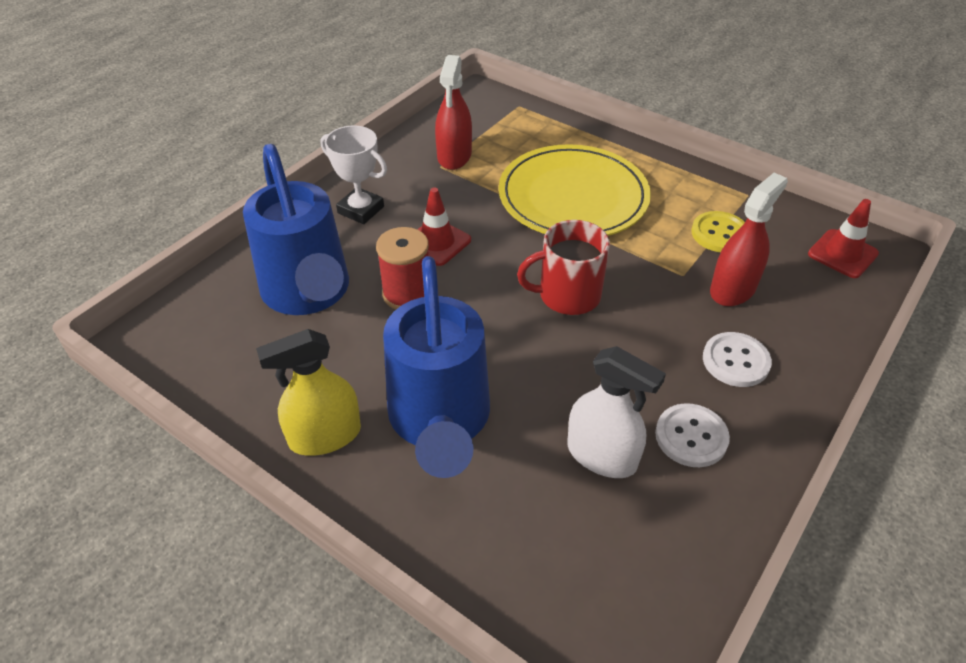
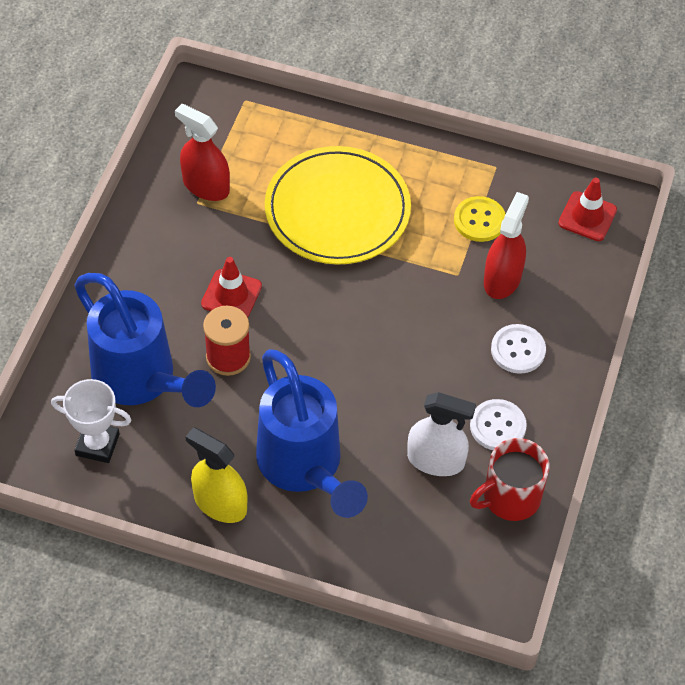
camera: 20 degrees left, 10 degrees up
yellow spray bottle [256,329,361,456] -> yellow spray bottle turned 75 degrees clockwise [186,427,248,523]
white trophy [321,126,387,224] -> white trophy moved to [51,379,132,463]
red spray bottle [435,55,472,170] -> red spray bottle turned 135 degrees clockwise [175,104,230,201]
red mug [517,220,610,315] -> red mug moved to [470,438,549,521]

